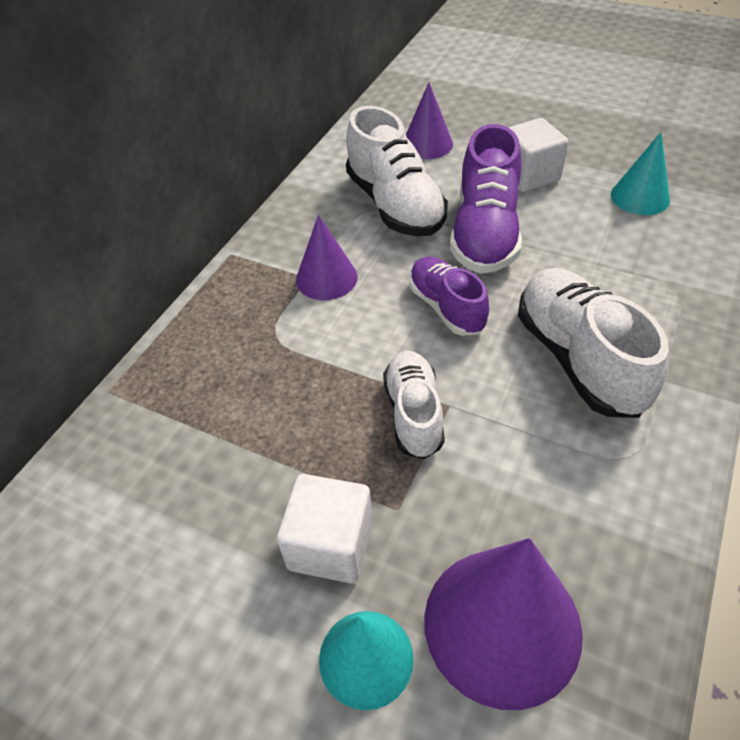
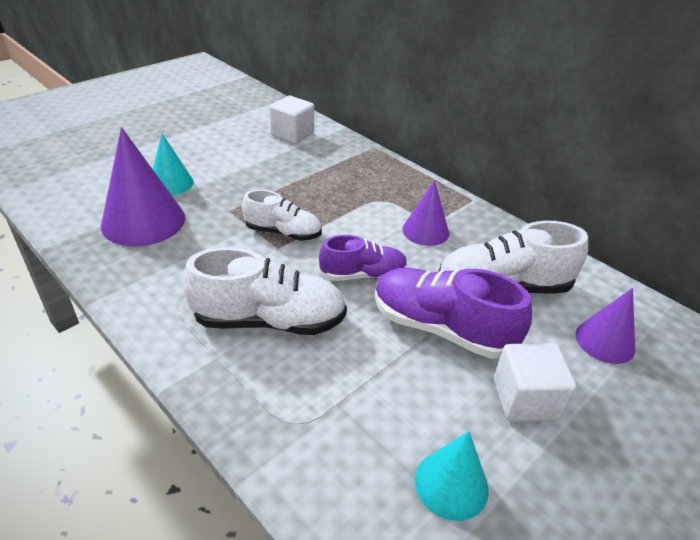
camera: 105 degrees right, 10 degrees down
white cube [277,474,373,584] -> white cube moved to [270,96,314,144]

